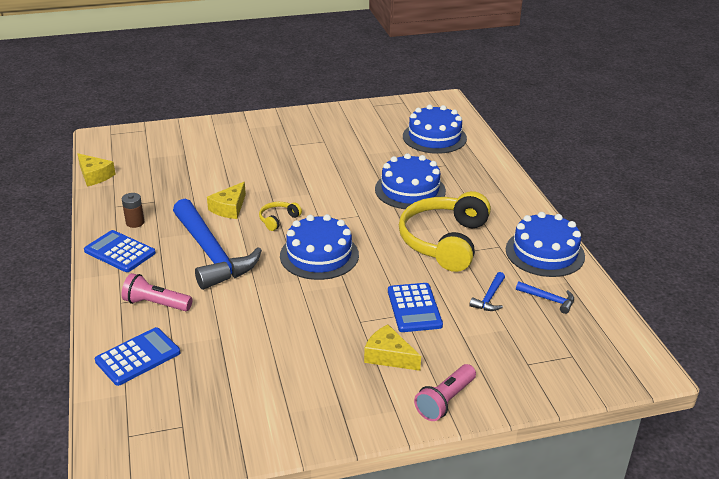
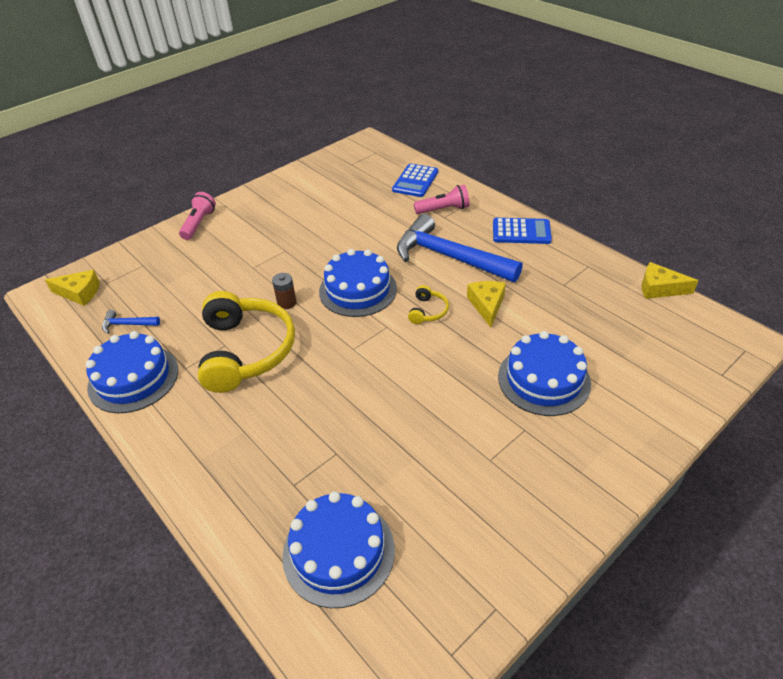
camera: 155 degrees right, 10 degrees up
brown battery [122,193,145,228] -> brown battery moved to [272,273,297,309]
yellow cheese [364,324,421,371] -> yellow cheese moved to [45,270,100,306]
blue cake [375,153,446,209] -> blue cake moved to [498,331,591,416]
blue calculator [388,283,443,332] -> none
blue hammer [469,272,505,311] -> none

